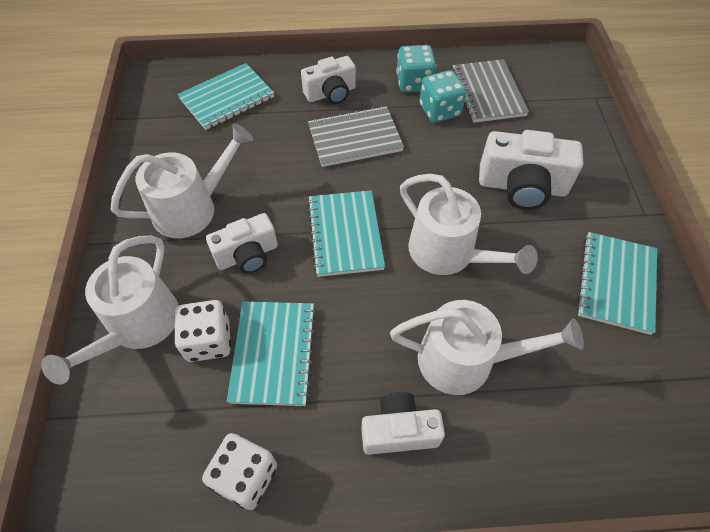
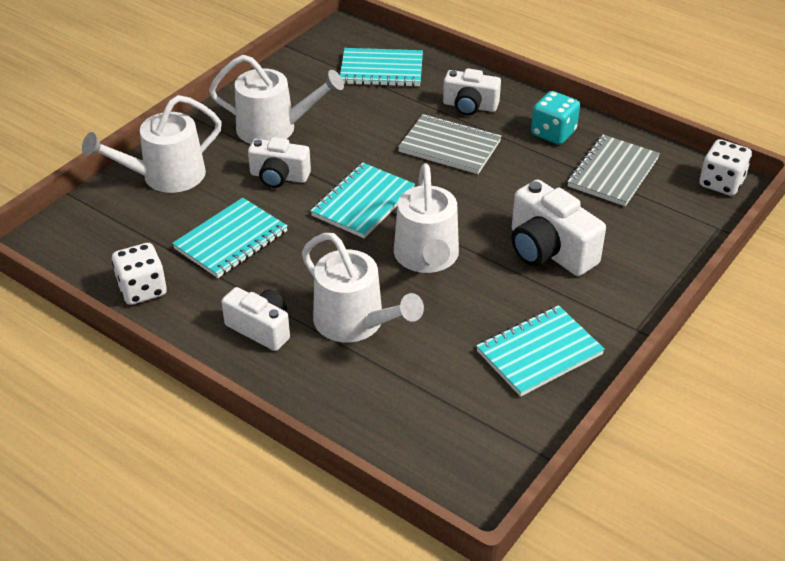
camera: 40 degrees right, 15 degrees down
white dice [174,300,231,362] -> white dice moved to [699,139,752,196]
turquoise dice [419,70,467,123] -> none

